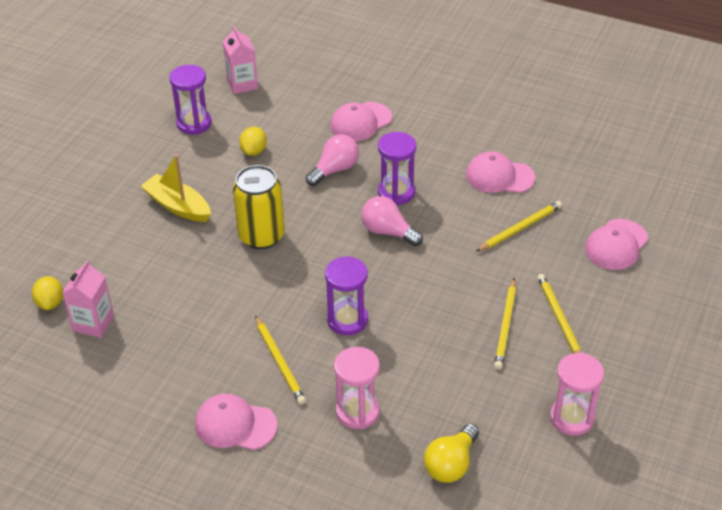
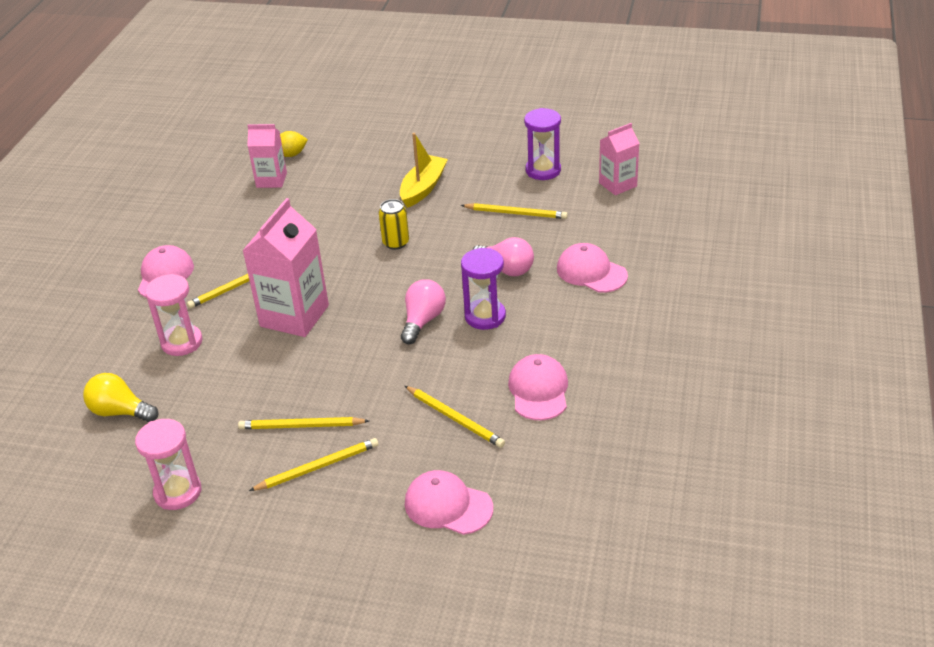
camera: 80 degrees right, 5 degrees down
yellow can [233,165,285,249] -> yellow can [379,199,409,250], size x0.59
yellow lemon [239,127,267,156] -> yellow pencil [461,203,568,219]
purple hourglass [325,256,368,335] -> pink carton [242,198,329,337]

